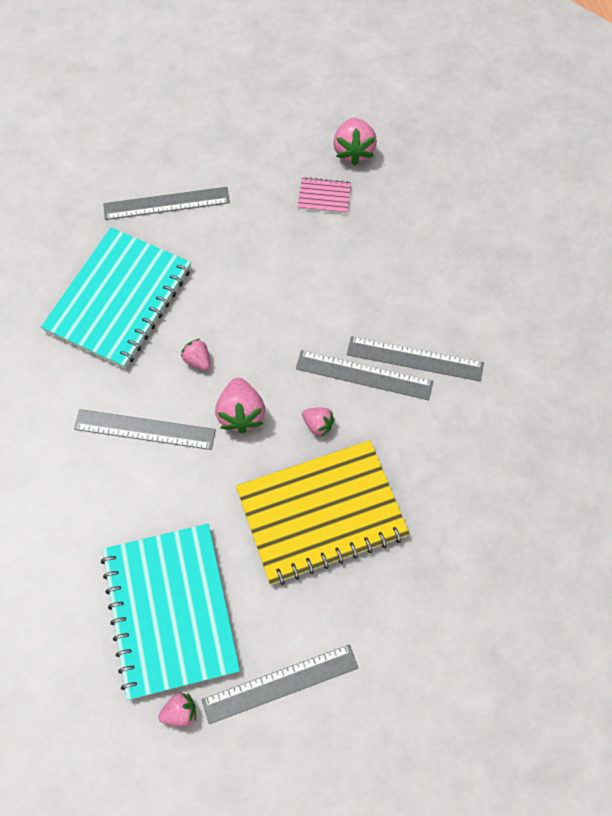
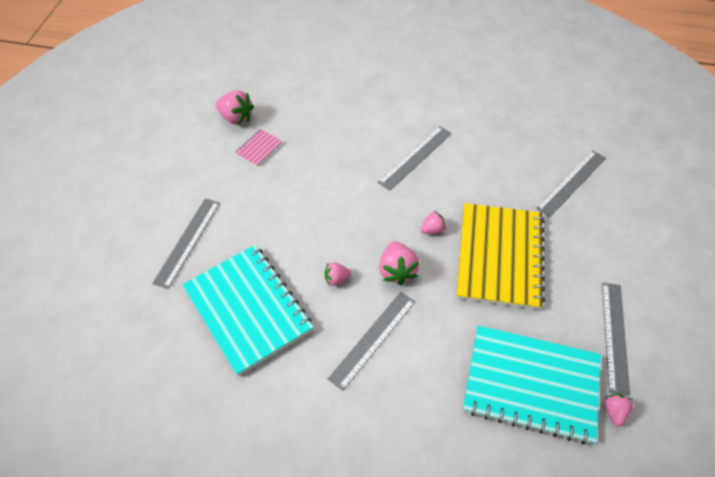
camera: 60 degrees left, 10 degrees down
pink strawberry [215,378,265,434] -> pink strawberry turned 60 degrees clockwise [379,241,419,286]
grey ruler [296,350,433,400] -> grey ruler moved to [536,150,606,218]

